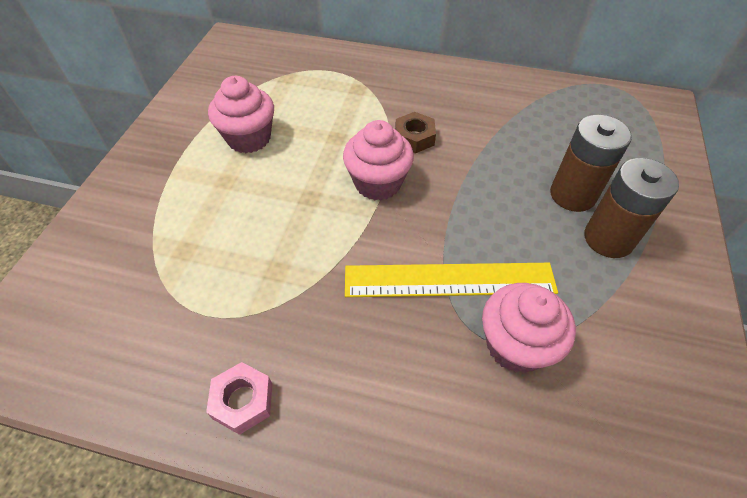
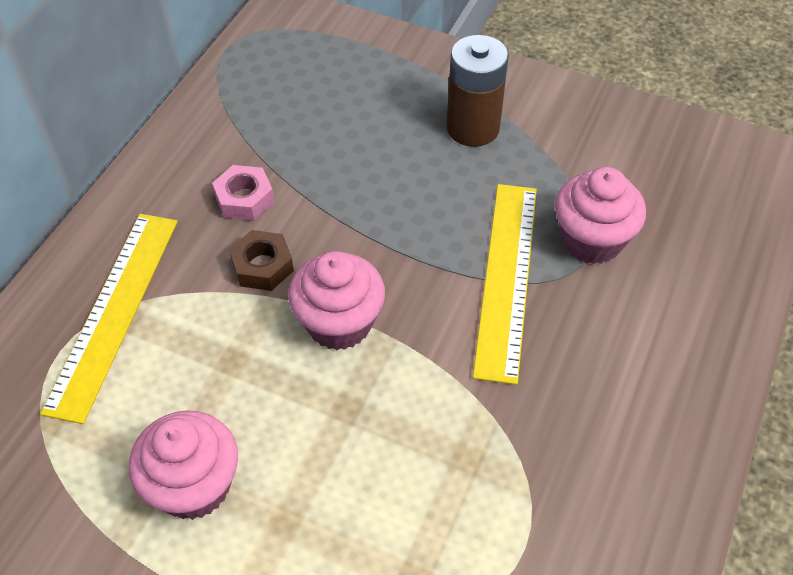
camera: 80 degrees left, 0 degrees up
pink nut [206,362,272,435] -> pink nut moved to [212,165,274,221]
brown battery [550,115,632,212] -> none
none -> yellow ruler [40,214,177,424]

